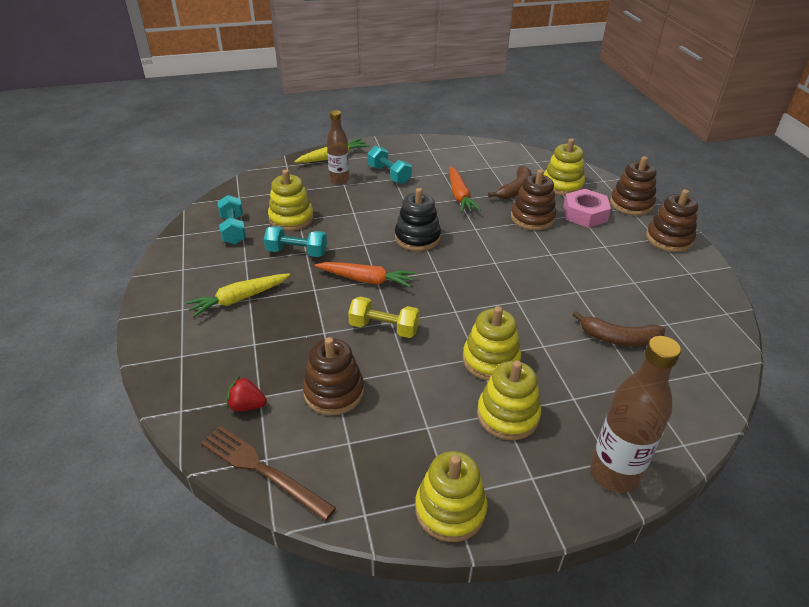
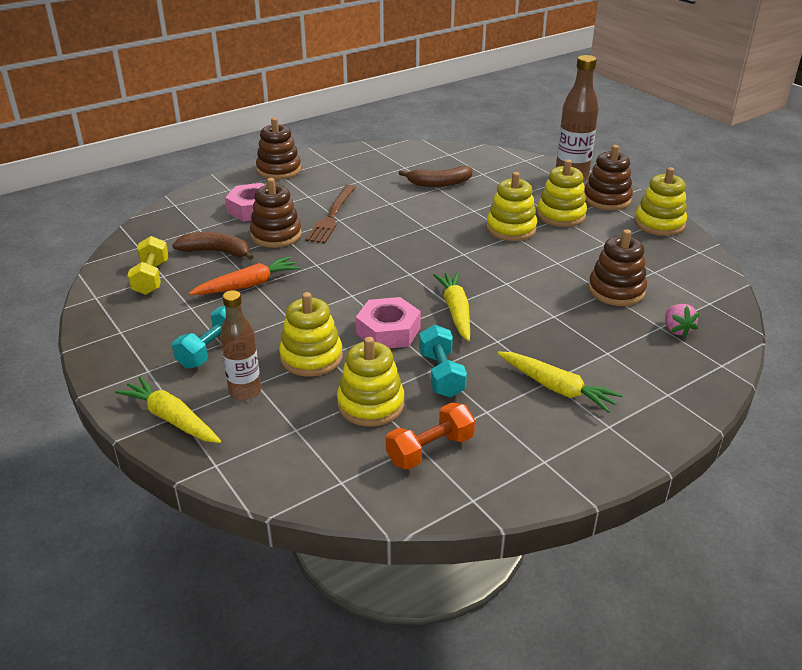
camera: 110 degrees left, 5 degrees down
brown fork [201,426,336,521] -> brown fork moved to [306,185,356,243]
turquoise dumbbell [218,195,246,244] -> orange dumbbell [386,402,475,470]
red strawberry [226,376,267,411] -> pink strawberry [665,304,700,337]
orange carrot [314,262,416,288] -> yellow carrot [433,272,470,341]
yellow dumbbell [348,296,420,338] -> yellow dumbbell moved to [127,236,169,295]
black stacking toy [395,188,441,251] -> none
yellow stacking toy [544,138,585,196] -> yellow stacking toy moved to [279,292,343,377]
brown banana [572,311,665,346] -> brown banana turned 90 degrees clockwise [399,166,473,187]
brown stacking toy [610,156,657,216] -> brown stacking toy moved to [585,145,633,210]
none -> pink nut [356,297,421,348]

